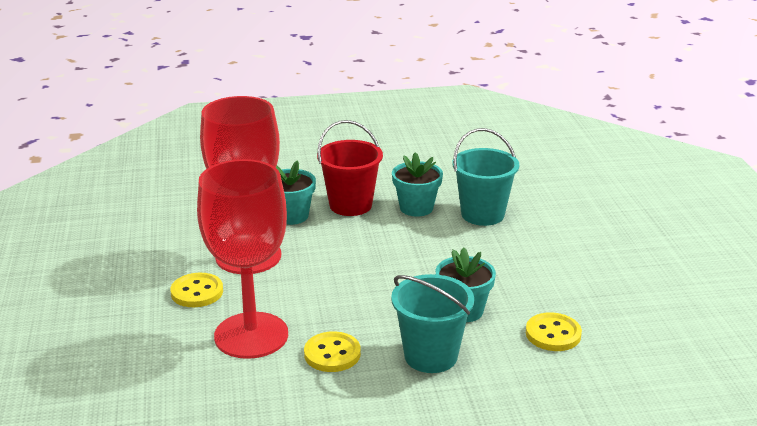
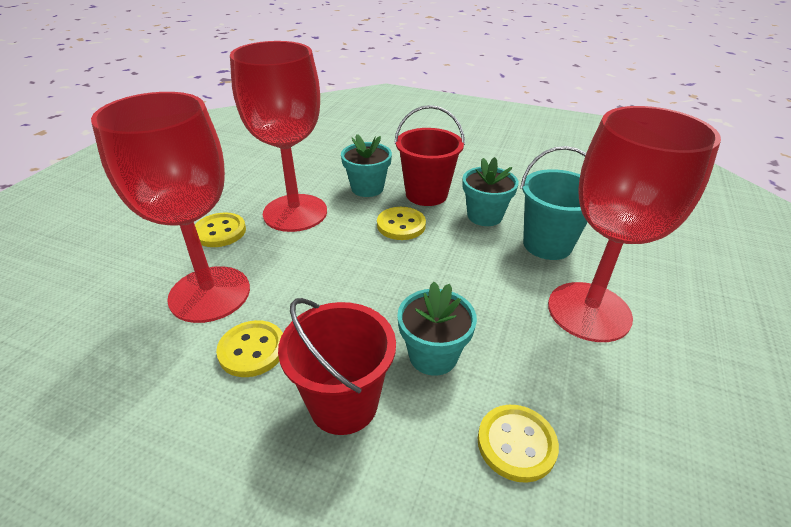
camera: 30 degrees right, 10 degrees up
turquoise bucket [391,274,474,373] -> red bucket [278,298,396,435]
none -> yellow button [377,207,426,240]
none -> red goblet [548,106,721,342]

